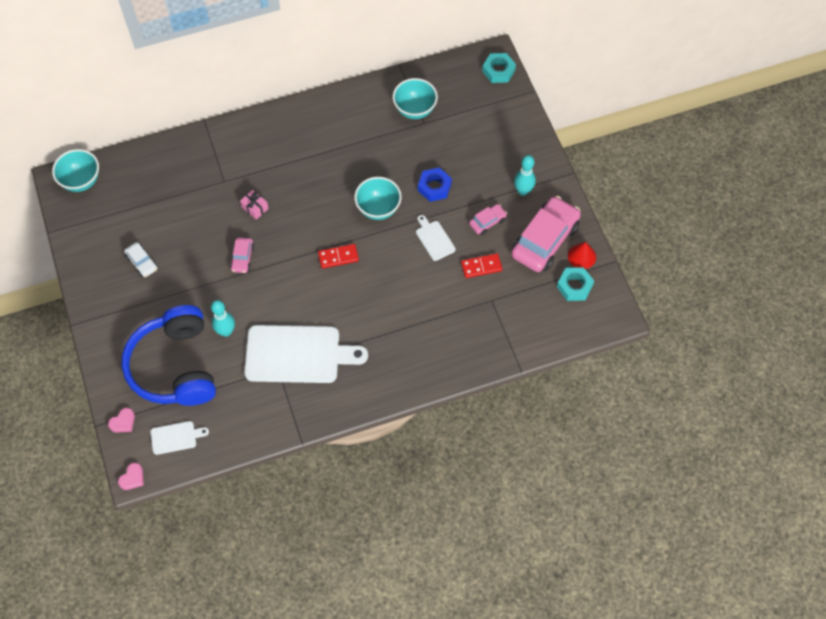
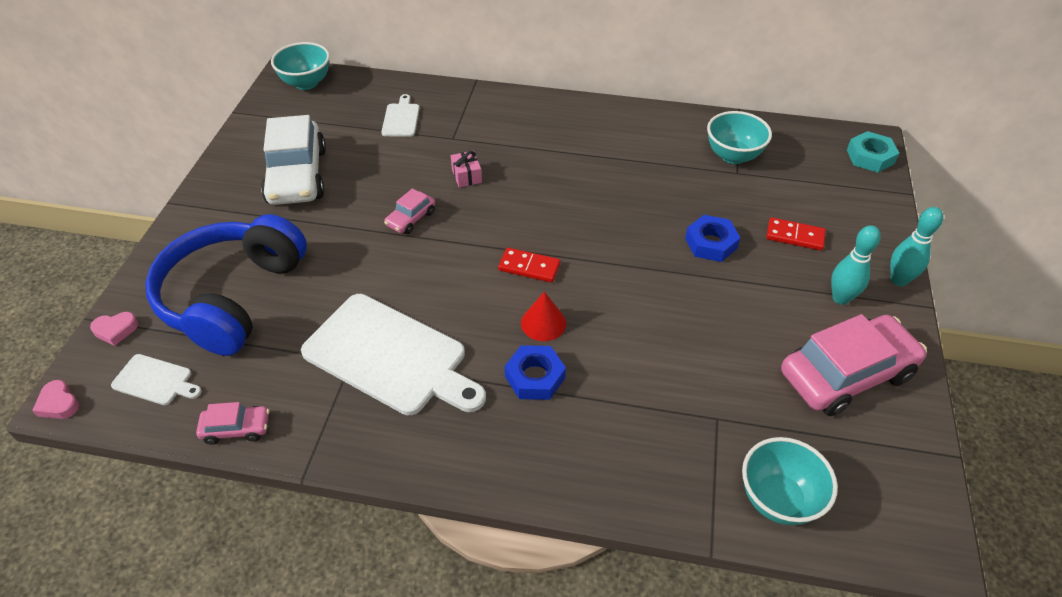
camera: 30 degrees right, 15 degrees down
pink heart [118,463,144,490] -> pink heart turned 75 degrees clockwise [32,380,79,419]
white car [124,242,157,277] -> white car [261,115,326,205], size x2.14
turquoise bowling pin [211,300,235,337] -> turquoise bowling pin moved to [890,207,943,286]
turquoise bowl [354,177,402,220] -> turquoise bowl moved to [742,437,838,525]
white cutting board [416,215,456,261] -> white cutting board moved to [381,94,420,137]
red domino [461,253,502,278] -> red domino moved to [766,218,826,251]
pink car [469,204,507,235] -> pink car moved to [196,402,270,445]
turquoise nut [557,267,594,301] -> none
red cone [568,242,596,269] -> red cone moved to [521,292,566,341]
none -> blue nut [505,345,566,400]

